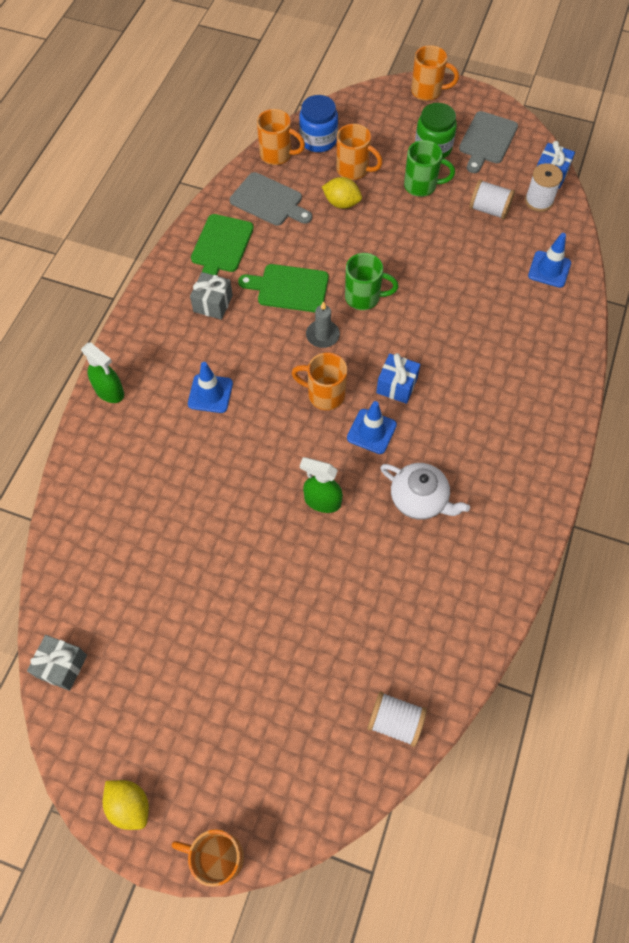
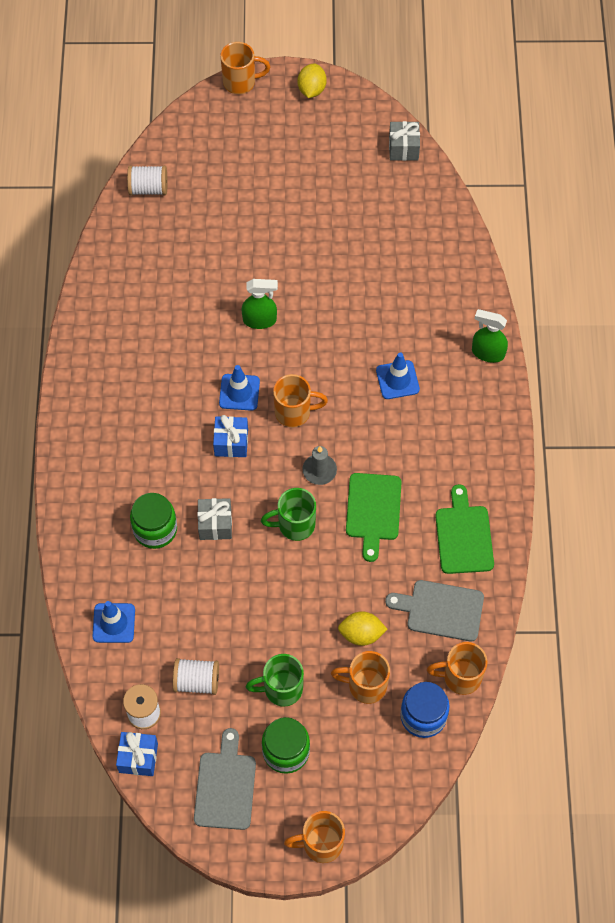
camera: 160 degrees right, 0 degrees up
yellow lemon [103,780,149,830] -> yellow lemon turned 75 degrees clockwise [297,63,327,98]
grey gift [190,272,233,320] -> grey gift moved to [197,498,232,540]
green cutting board [238,264,329,312] -> green cutting board turned 105 degrees clockwise [346,473,402,562]
white teapot [380,463,470,520] -> none
none -> green jar [130,493,177,549]

